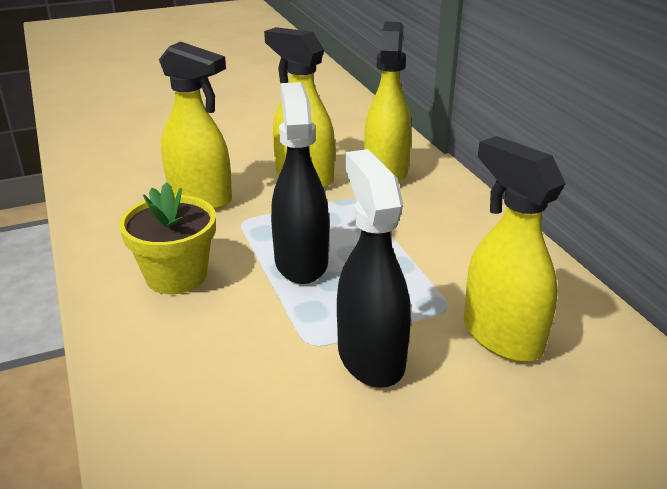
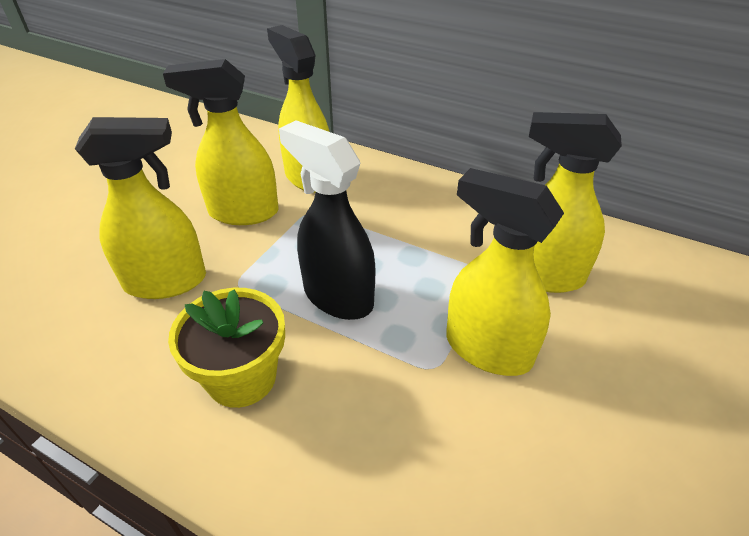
camera: 40 degrees left, 10 degrees up
black spray bottle [337,149,411,388] -> yellow spray bottle [446,168,564,376]

